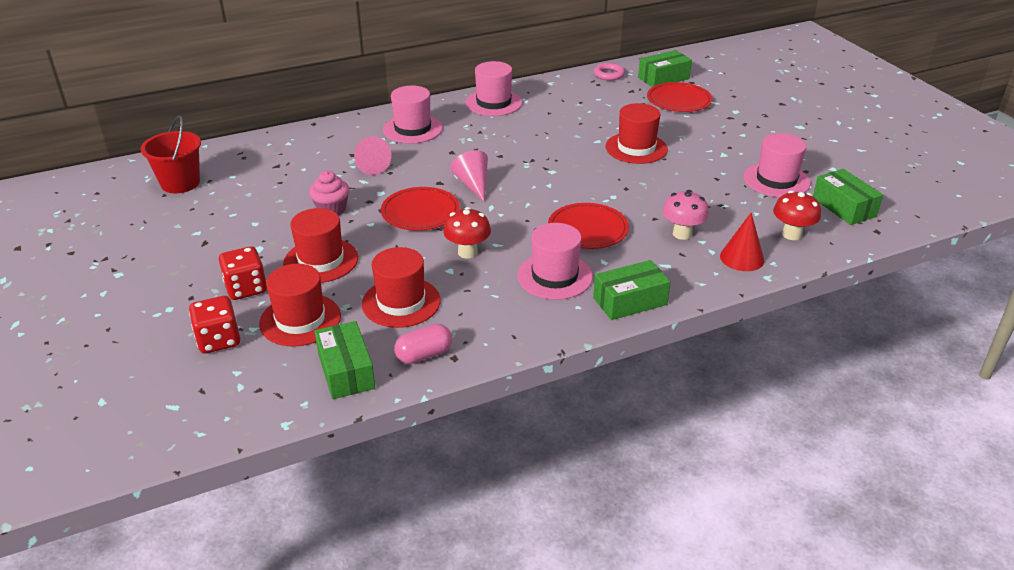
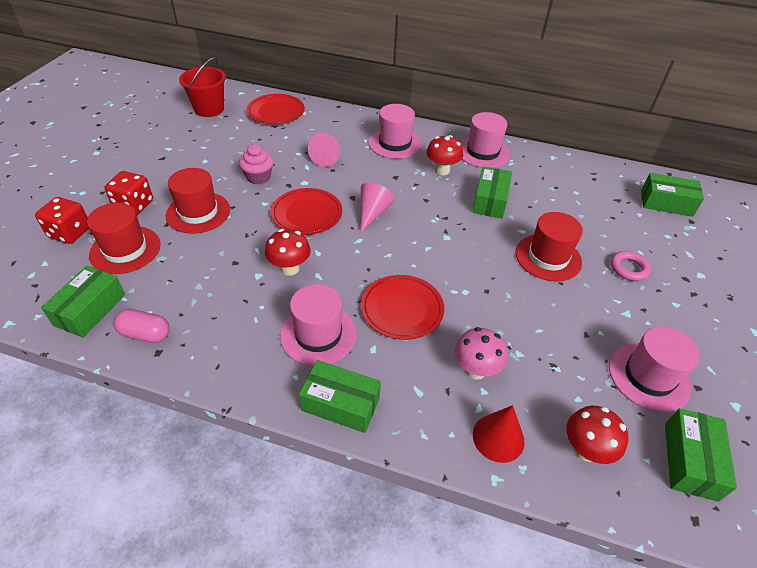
camera: 40 degrees right, 10 degrees up
red hat [362,247,441,328] -> none
pink ring [594,63,625,81] -> pink ring moved to [611,251,651,281]
red plate [647,82,713,112] -> red plate moved to [246,94,305,124]
none -> red mushroom [426,135,463,175]
none -> green box [473,166,512,219]

